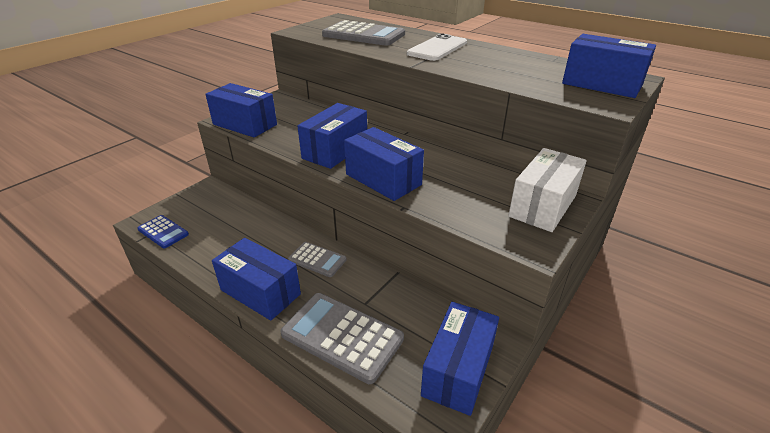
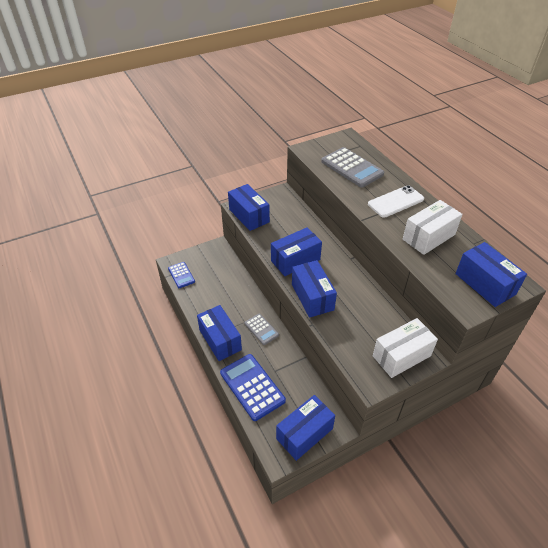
camera: 25 degrees right, 10 degrees up
grey calculator [280,293,404,384] -> blue calculator [220,354,286,421]
none -> white box [403,200,463,255]

